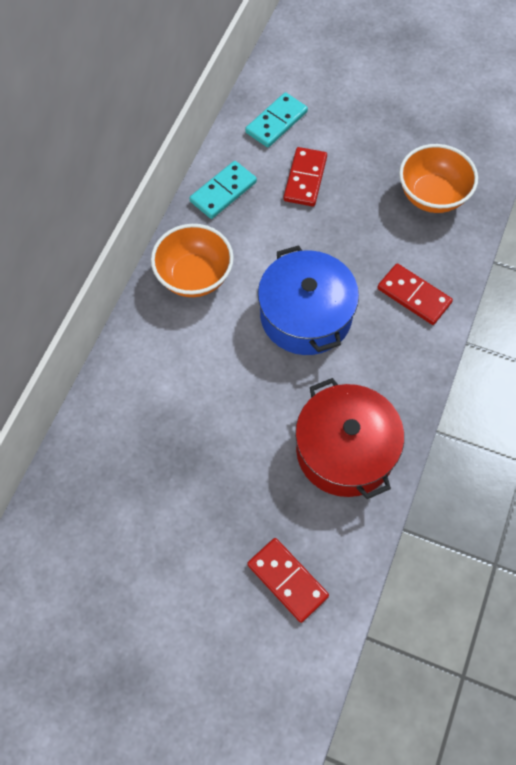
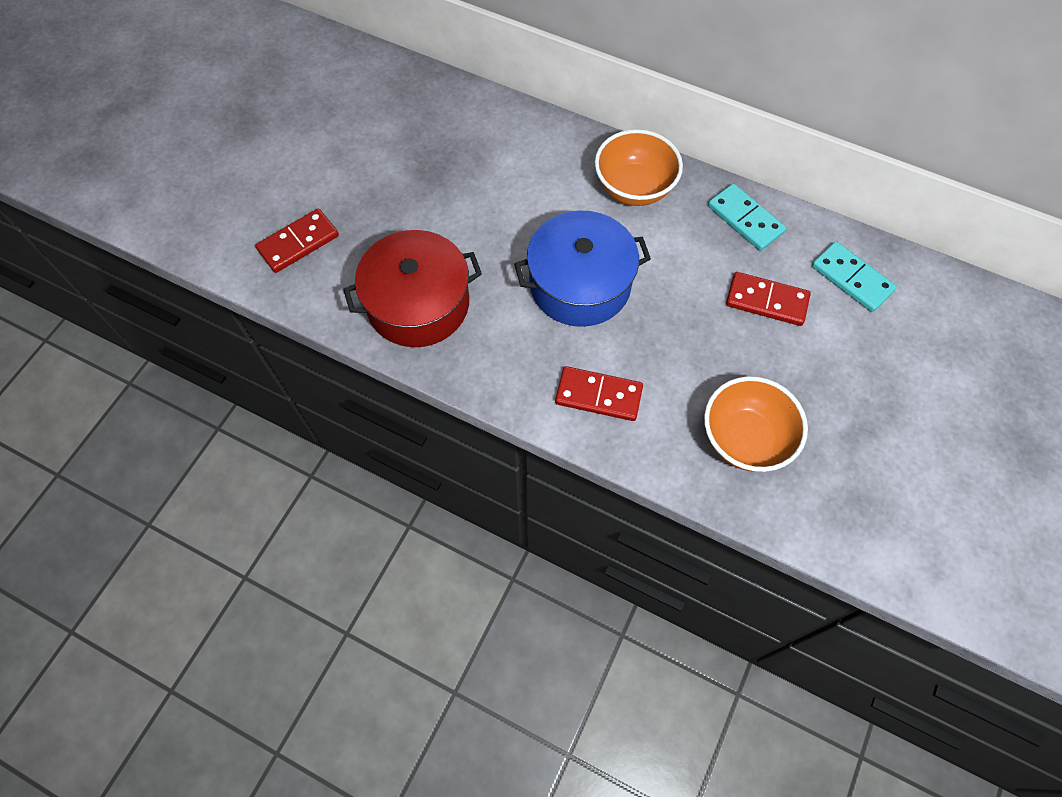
camera: 95 degrees right, 0 degrees up
red domino [377,263,453,325] -> red domino turned 60 degrees clockwise [555,366,643,421]

